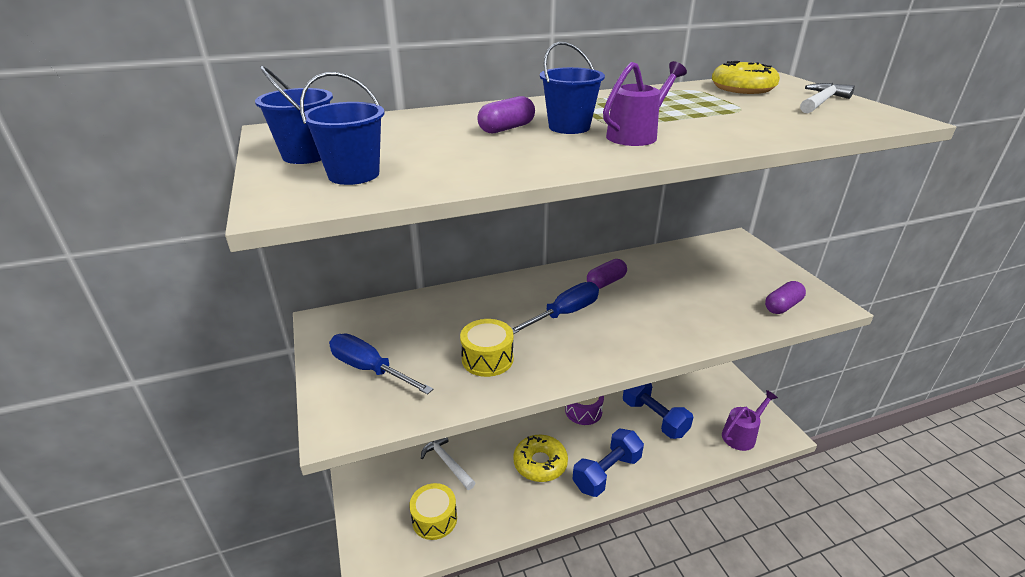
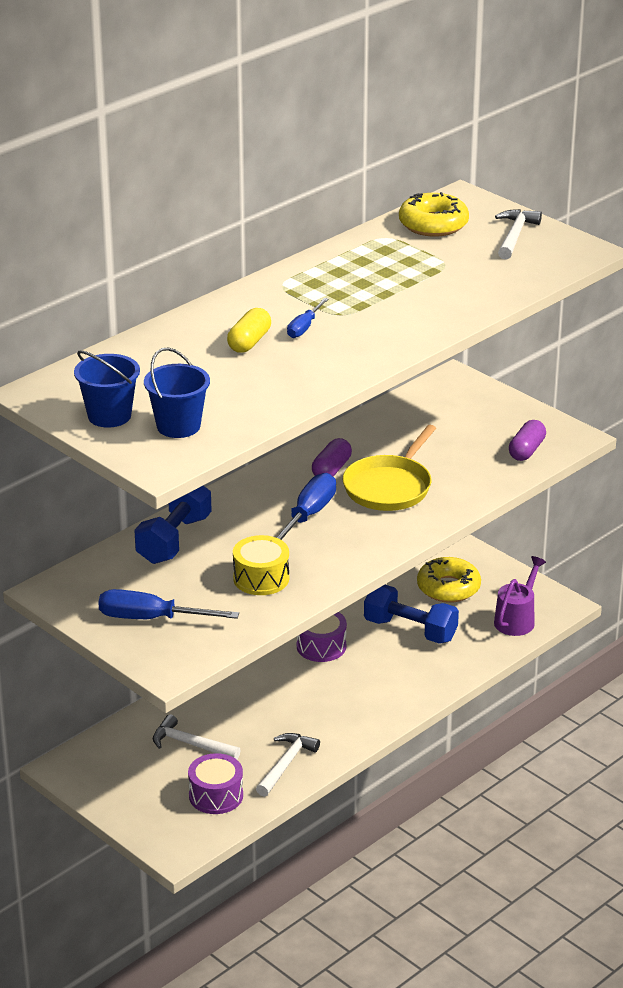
camera: 25 degrees left, 0 degrees up
yellow drum [409,483,457,540] -> purple drum [188,753,243,814]
purple capsule [477,96,535,133] -> yellow capsule [227,308,271,353]
yellow donut [513,435,568,482] -> yellow donut moved to [417,557,481,603]
blue bucket [540,42,605,134] -> blue screwdriver [287,298,328,338]
blue dumbbell [572,428,644,497] -> blue dumbbell moved to [134,486,212,564]
purple watering can [603,61,687,146] -> none
none -> white hammer [256,733,320,797]
none -> yellow pan [342,425,436,511]

